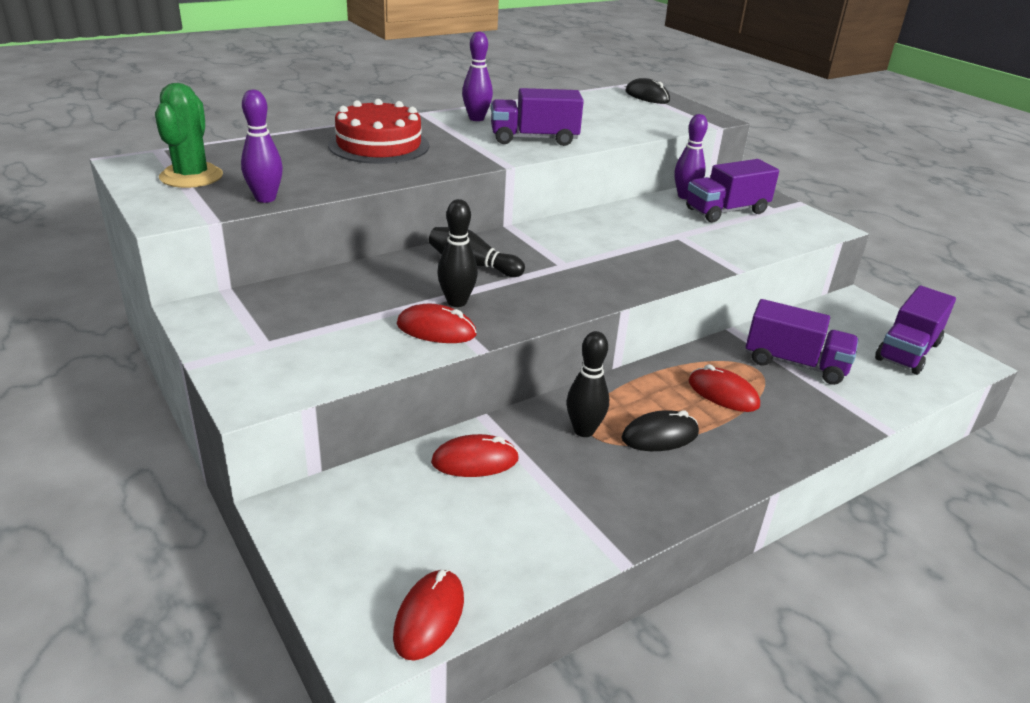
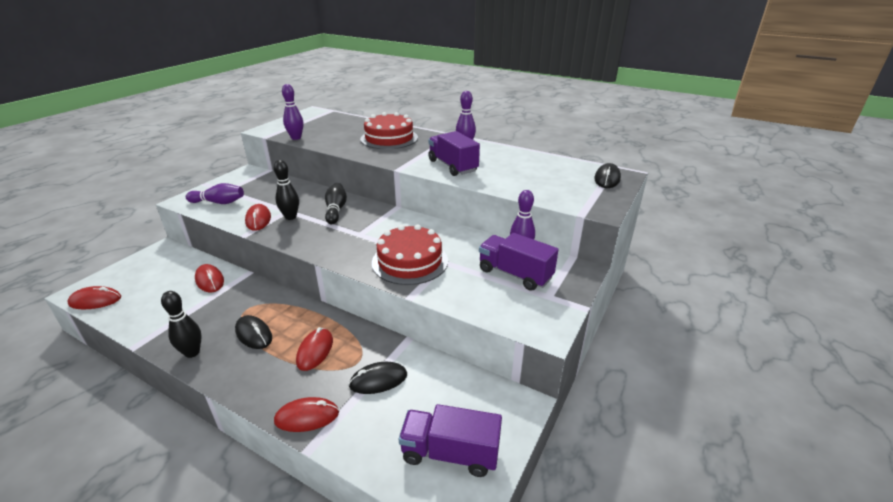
camera: 65 degrees right, 0 degrees up
green cactus [155,83,223,188] -> none
black bowling pin [567,331,609,437] -> black bowling pin moved to [161,291,202,358]
purple truck [745,299,859,385] -> black mouse [348,362,407,394]
none -> purple bowling pin [186,183,244,204]
none -> red mouse [274,397,339,432]
none -> red cake [372,224,448,285]

